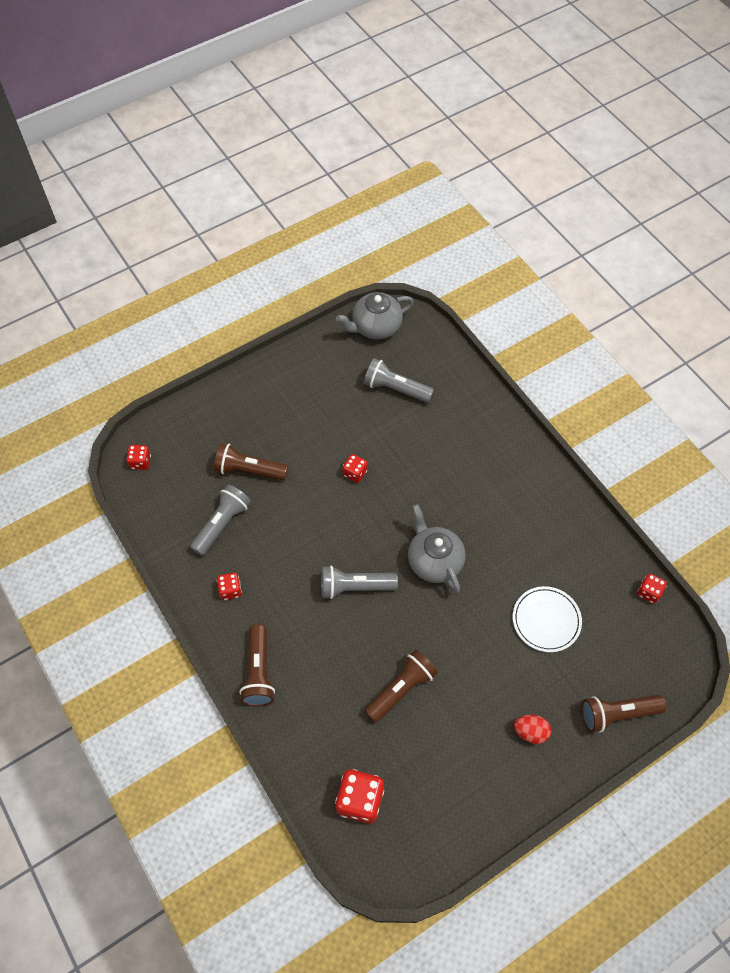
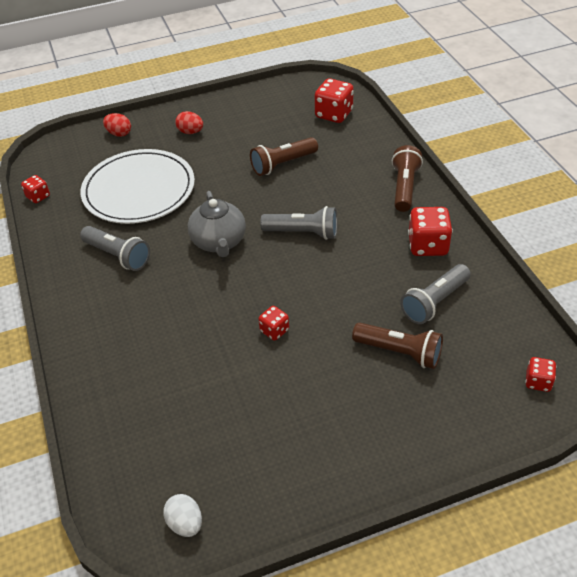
camera: 165 degrees left, 15 degrees down
red dice [217,573,242,600] -> red dice [408,207,453,256], size x1.77
grey teapot [336,292,414,340] -> white egg [163,494,202,537]
grey flashlight [364,358,434,403] -> grey flashlight moved to [80,226,150,271]
white plate [513,586,582,652] -> white plate [81,149,195,224], size x1.80
brown flashlight [581,695,666,733] -> red egg [103,113,131,137]

